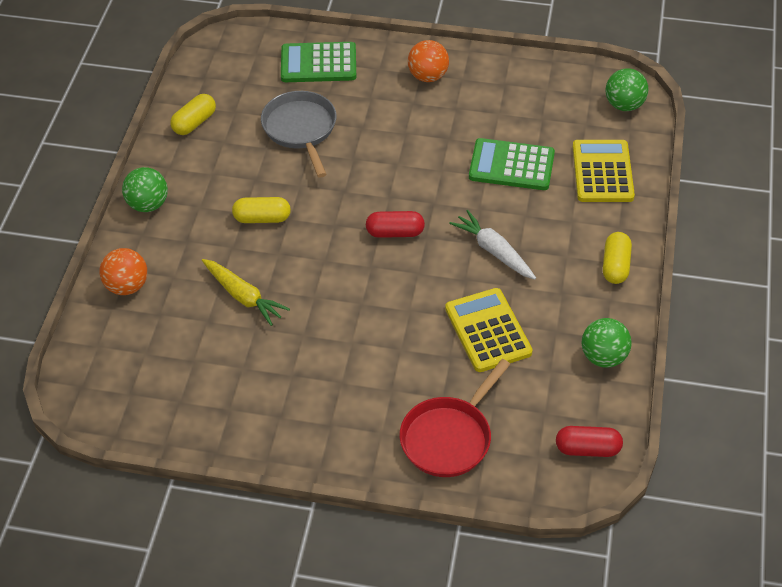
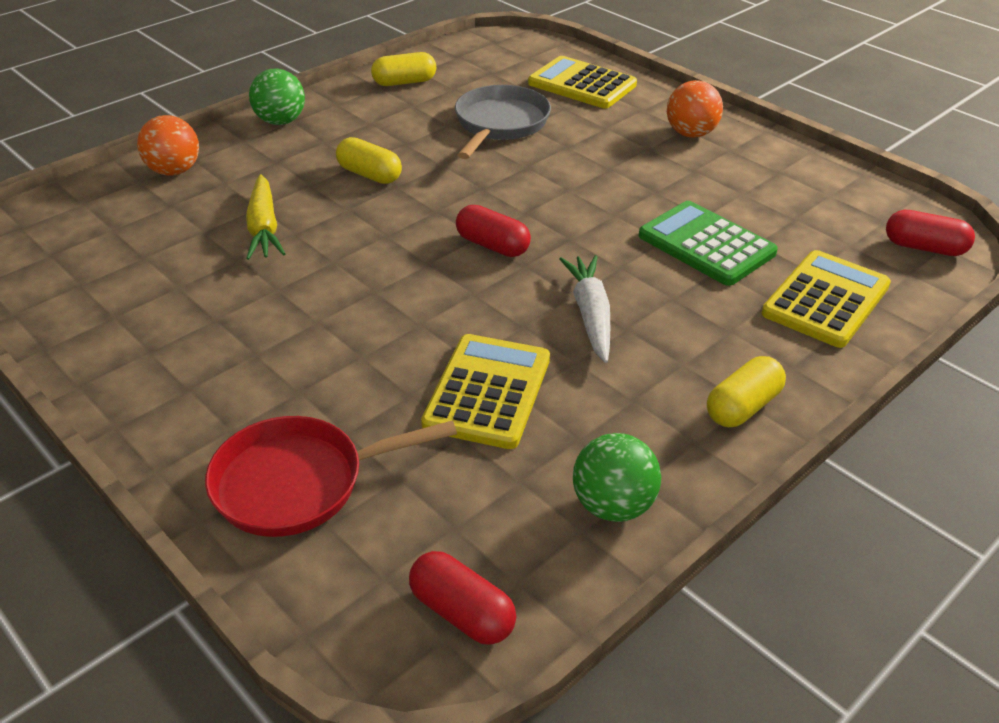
camera: 35 degrees right, 10 degrees down
green calculator [281,42,356,82] -> yellow calculator [528,56,637,108]
green ball [605,68,648,111] -> red capsule [886,210,975,256]

